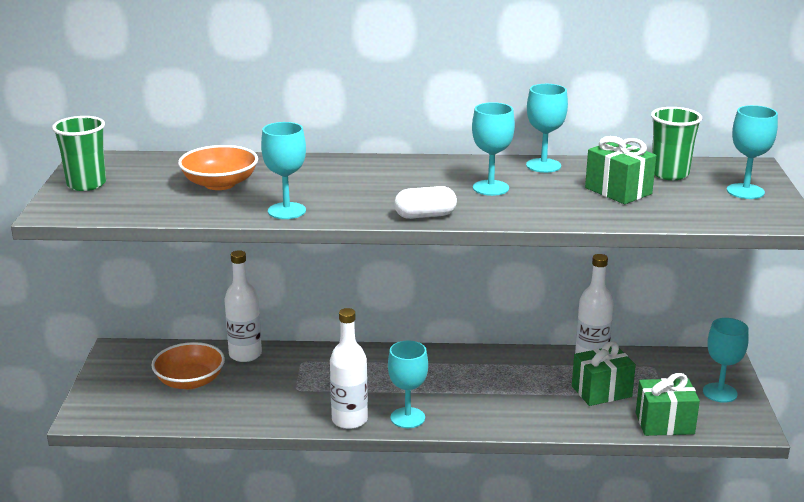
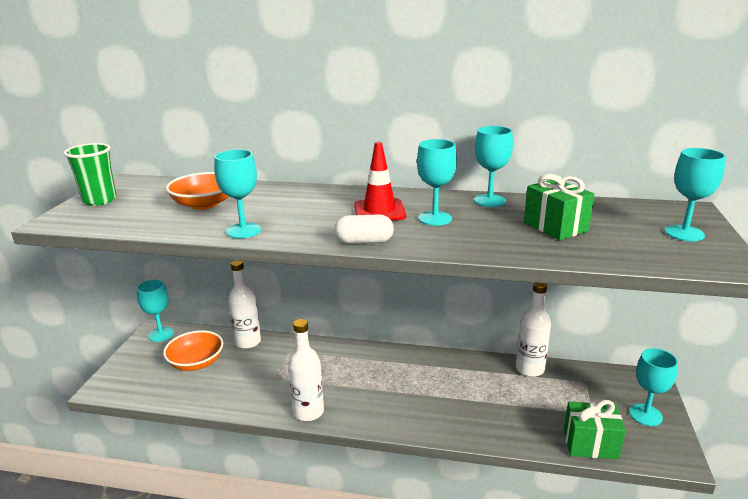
camera: 10 degrees right, 0 degrees up
turquoise goblet [388,341,428,428] -> turquoise goblet moved to [137,279,174,342]
green gift [572,341,636,406] -> none
green cup [651,107,702,180] -> none
none -> red traffic cone [354,142,406,220]

